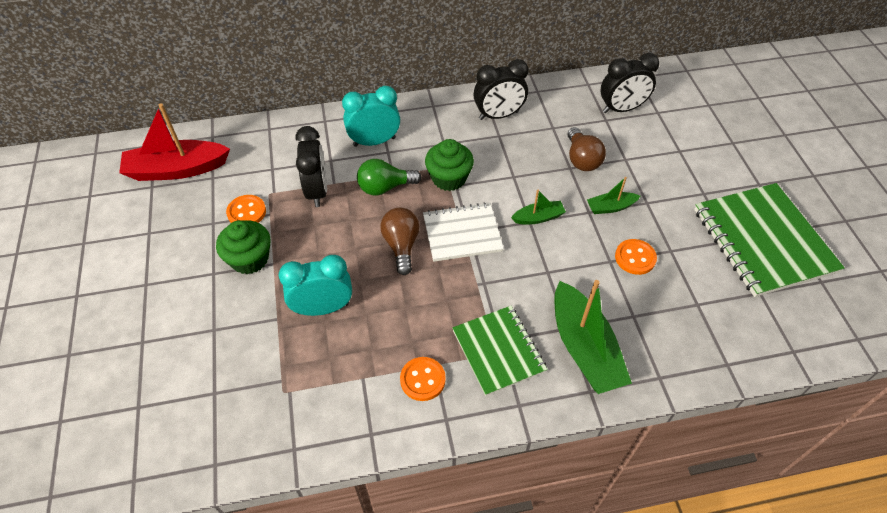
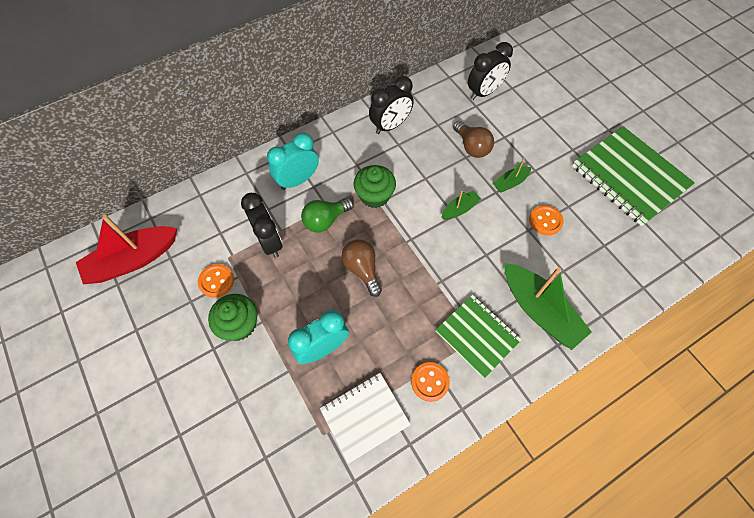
camera: 20 degrees left, 10 degrees up
white notebook [423,202,504,262] -> white notebook moved to [320,373,411,464]

